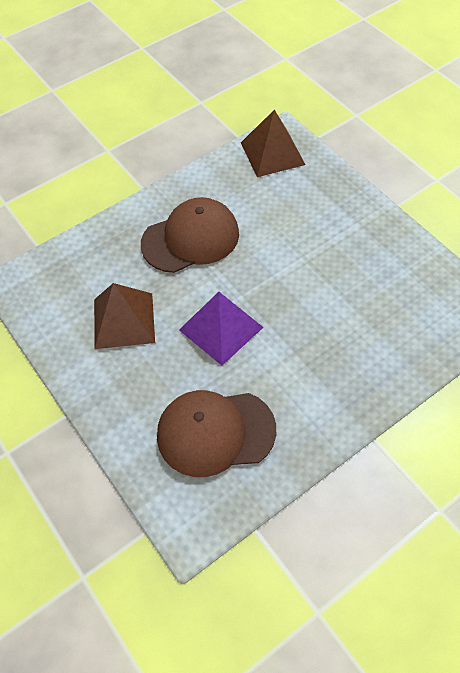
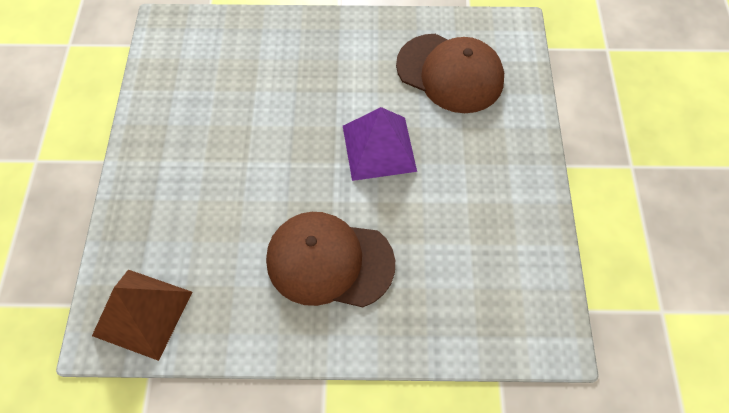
camera: 145 degrees left, 5 degrees up
brown pyramid [94,283,155,349] -> none

